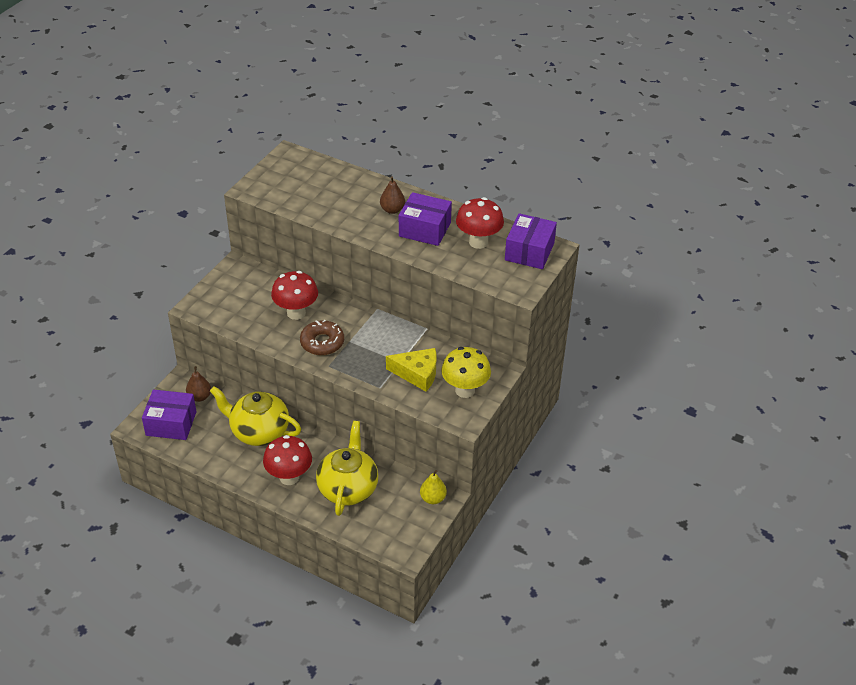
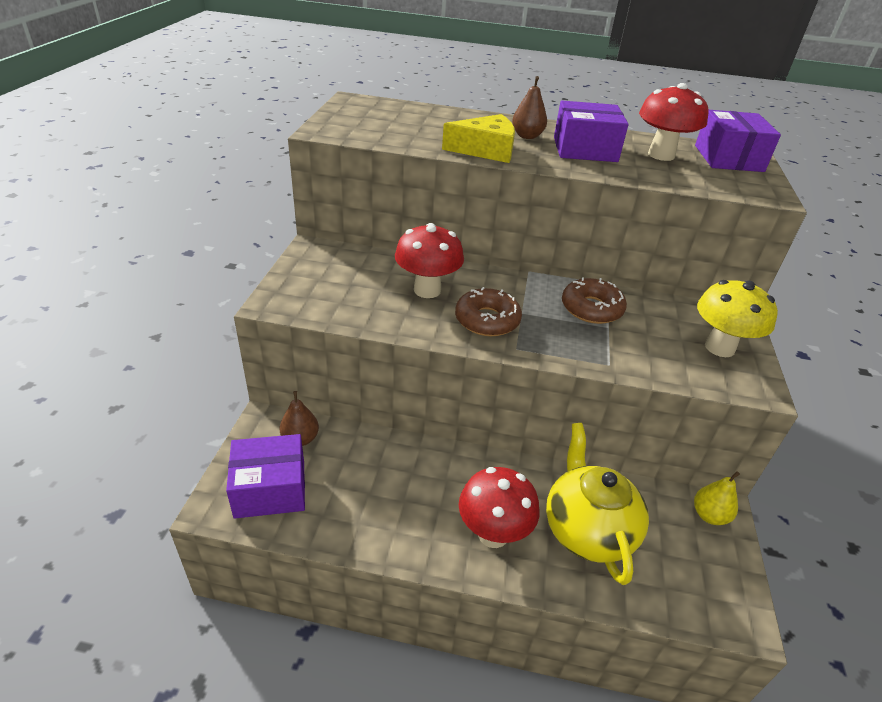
camera: 20 degrees left, 5 degrees down
yellow teapot [210,386,301,446] -> none
yellow cheese [386,348,437,391] -> yellow cheese moved to [442,114,515,163]
none -> brown donut [562,277,627,324]

